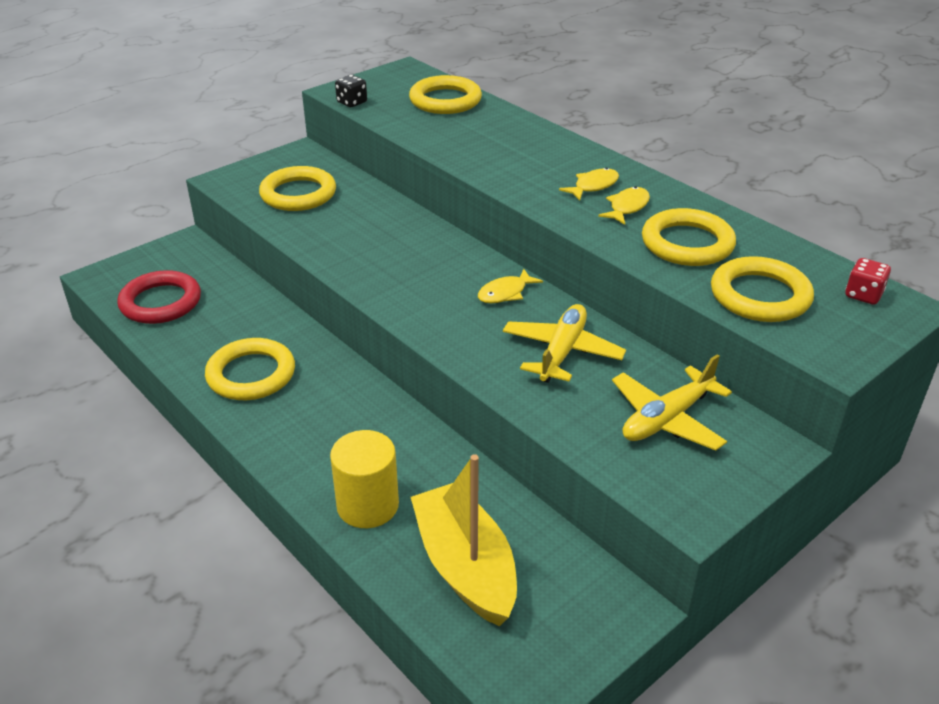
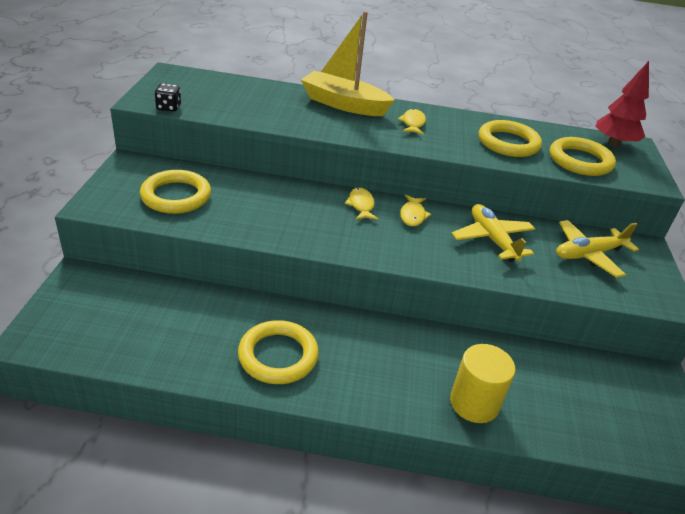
camera: 45 degrees left, 0 degrees up
red ring [117,270,201,324] -> none
yellow ring [409,75,482,114] -> none
yellow boat [411,454,517,626] -> yellow boat moved to [301,11,395,116]
yellow fish [598,187,650,225] -> yellow fish moved to [345,187,378,220]
yellow plane [612,354,732,451] -> yellow plane turned 60 degrees clockwise [556,220,639,278]
red dice [845,258,891,305] -> red tree [595,61,649,147]

